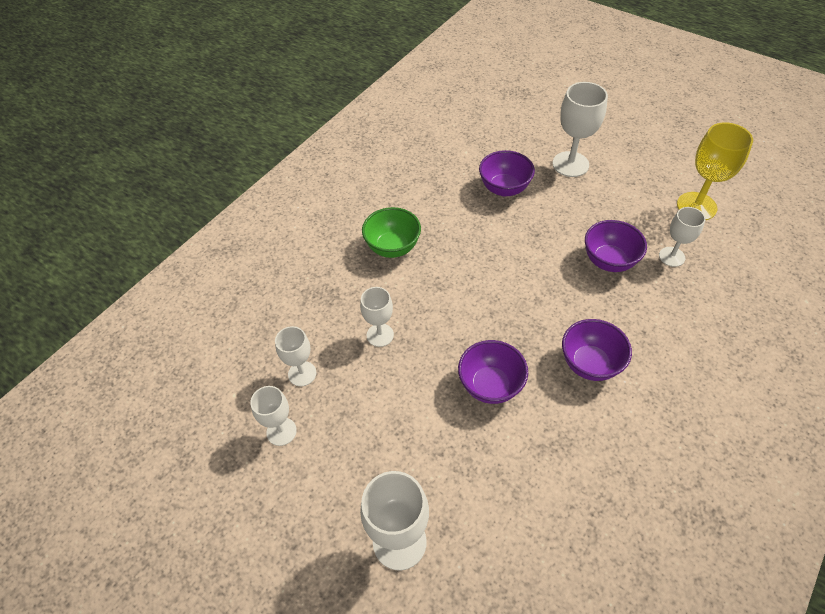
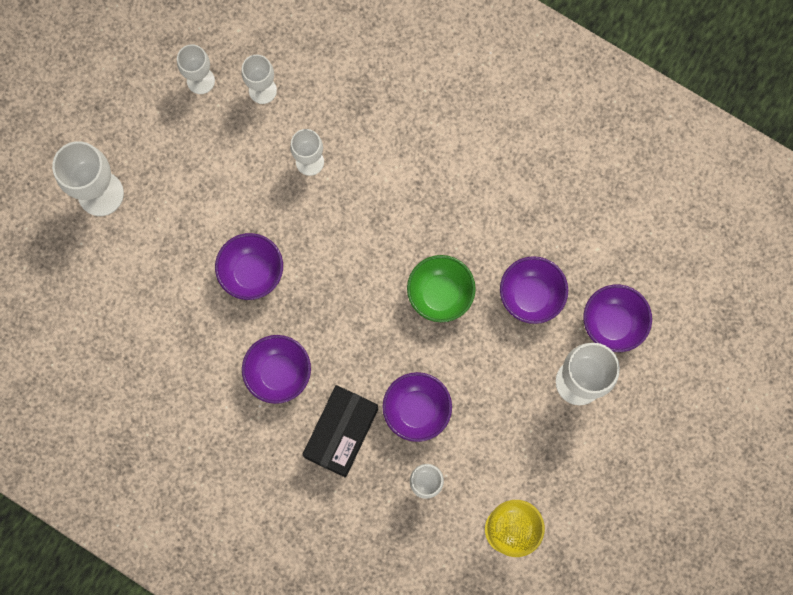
camera: 85 degrees right, 25 degrees up
green bowl [362,207,421,258] -> green bowl moved to [407,255,476,322]
none -> black box [302,385,378,478]
none -> purple bowl [583,285,652,352]

